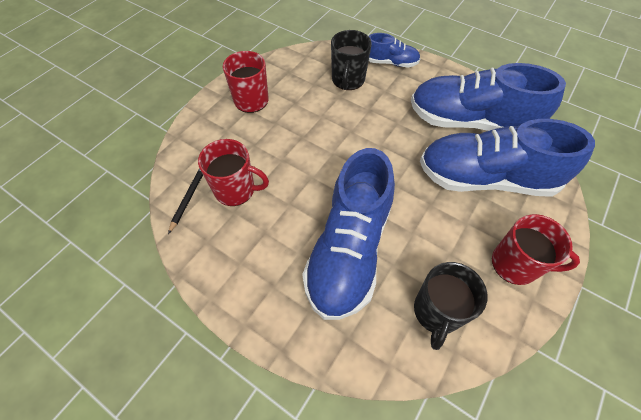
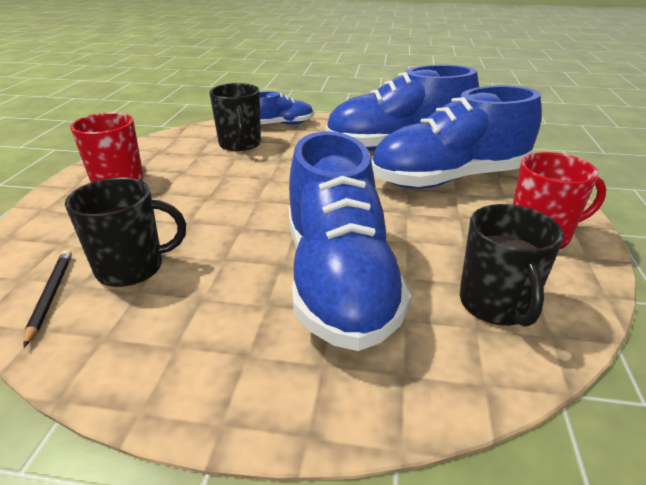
camera: 25 degrees left, 25 degrees down
red mug [198,139,269,206] -> black mug [65,177,186,287]

